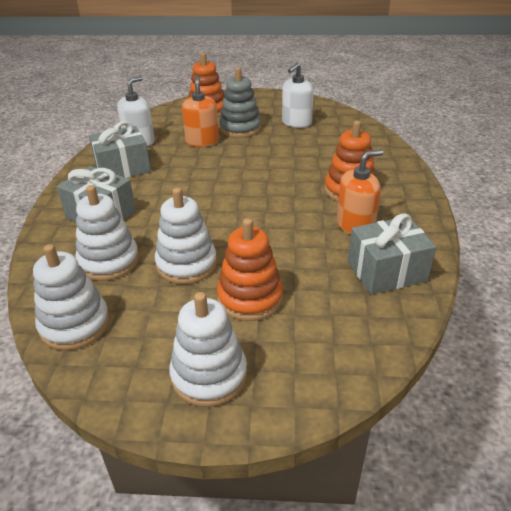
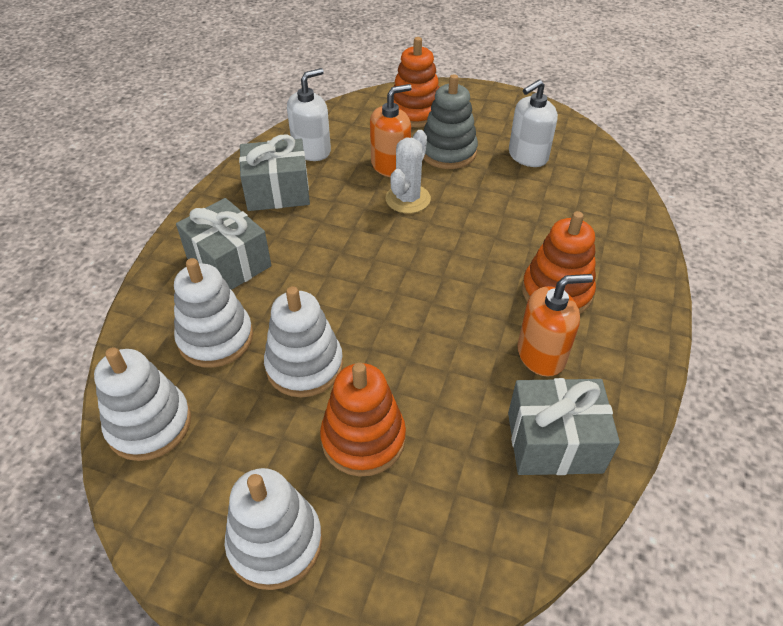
camera: 15 degrees right, 10 degrees up
orange soap dispenser [182,75,219,147] -> orange soap dispenser turned 45 degrees clockwise [370,84,412,177]
none -> white cactus [386,130,431,213]

